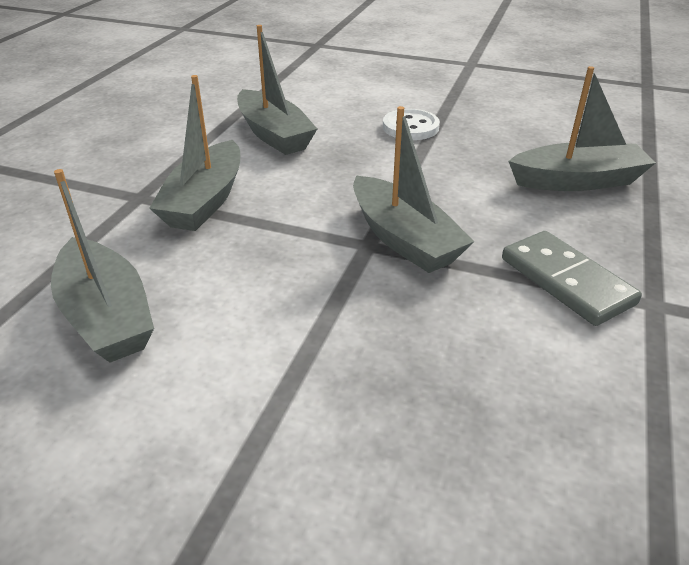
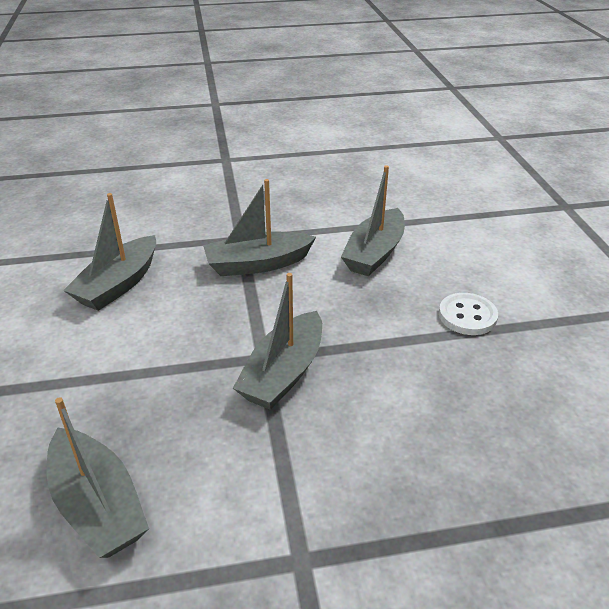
camera: 60 degrees right, 0 degrees up
grey domino [502,231,642,326] -> none
grey boat [509,66,656,191] -> grey boat moved to [47,397,149,558]

